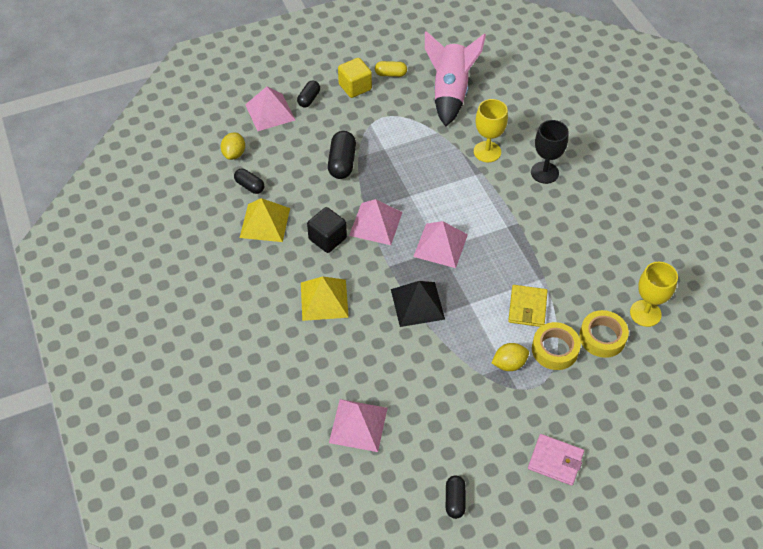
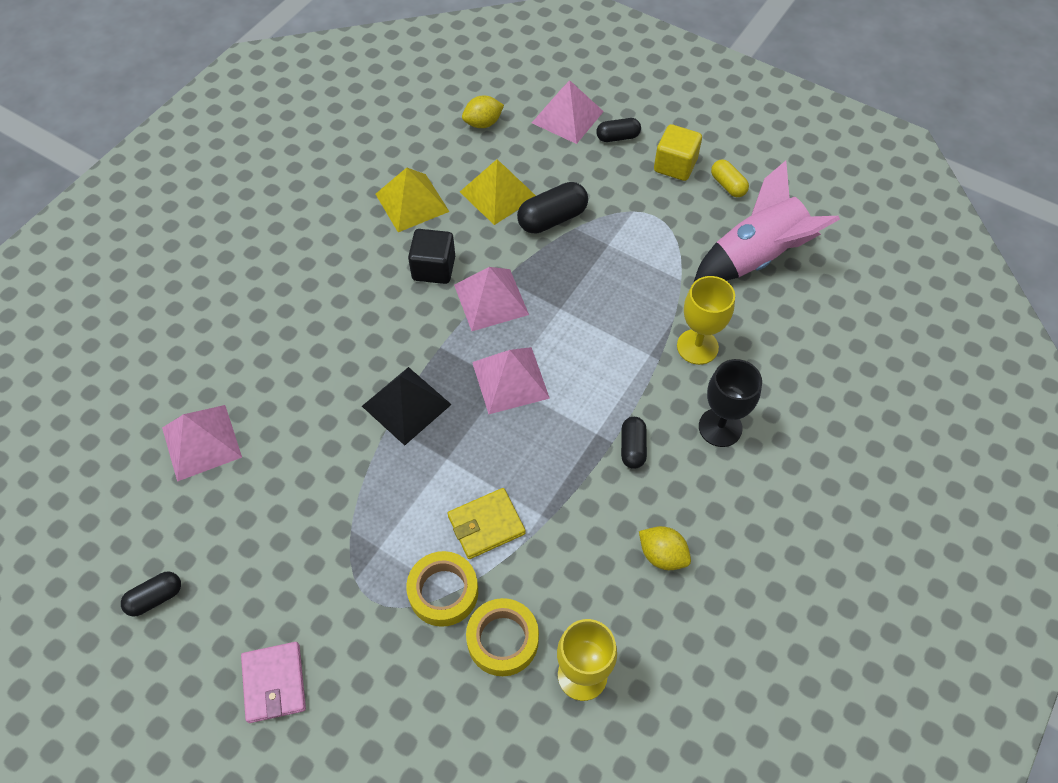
camera: 55 degrees right, 5 degrees up
black capsule [234,169,264,194] -> black capsule moved to [621,417,647,469]
yellow pyramid [301,276,349,321] -> yellow pyramid moved to [460,159,536,225]
yellow lemon [492,343,529,371] -> yellow lemon moved to [639,526,691,570]

